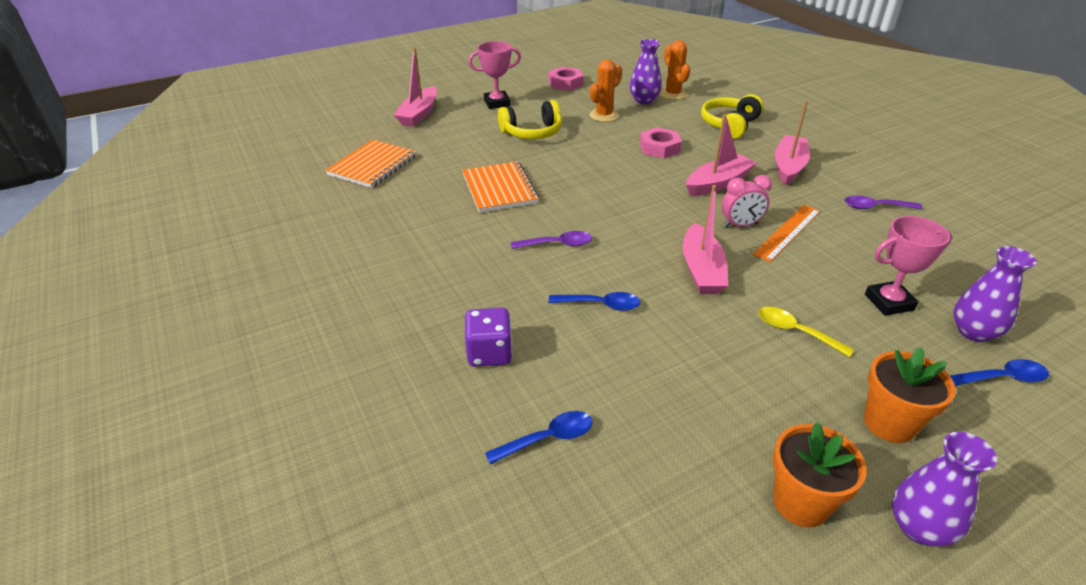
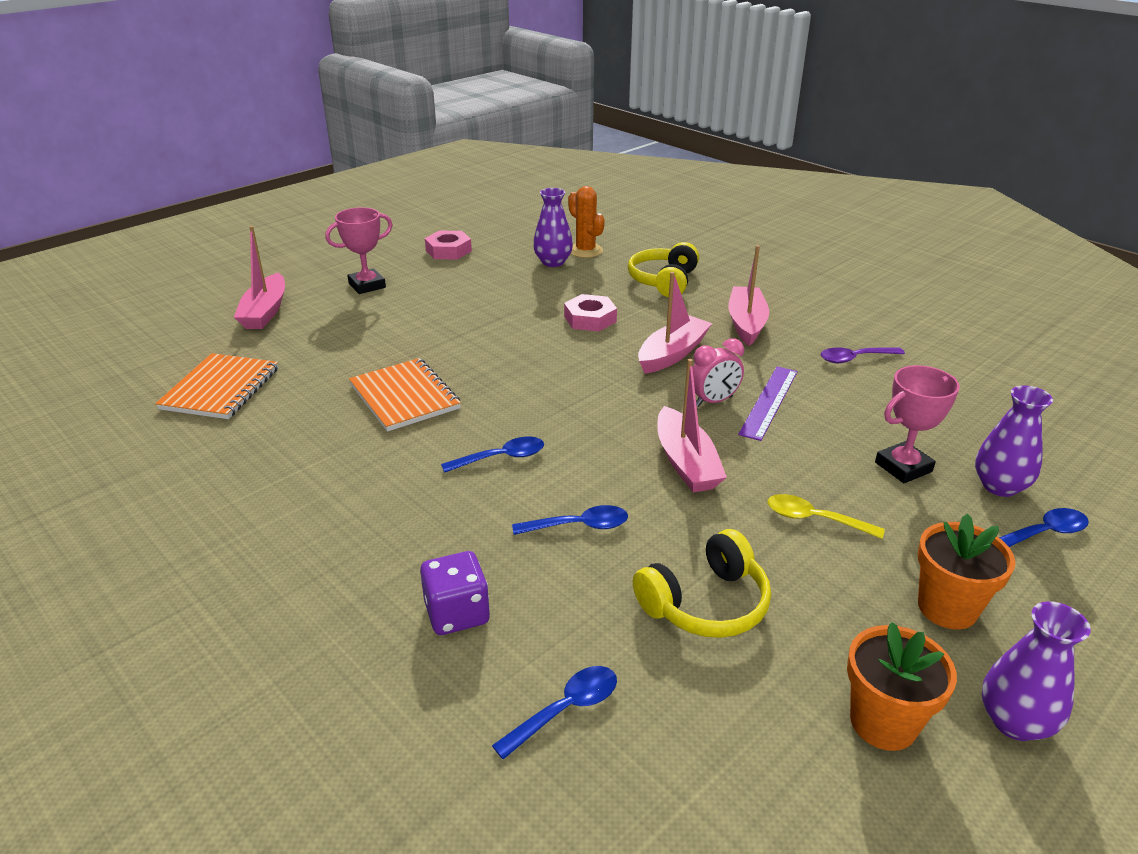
camera: 15 degrees left, 5 degrees down
yellow headphones [498,100,562,139] -> yellow headphones moved to [633,529,771,638]
purple spoon [511,231,592,249] -> blue spoon [441,437,544,473]
orange cactus [590,59,622,122] -> none
orange ruler [753,205,820,262] -> purple ruler [738,366,798,441]

